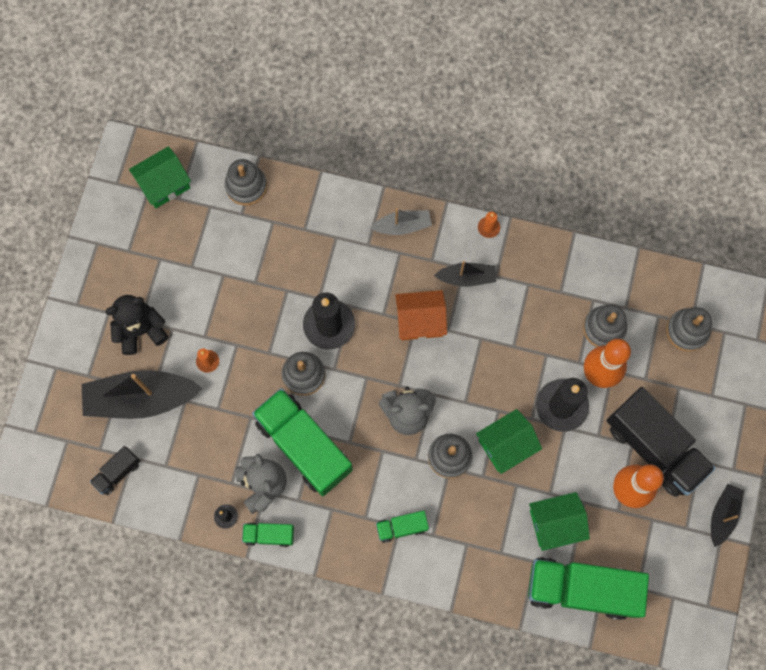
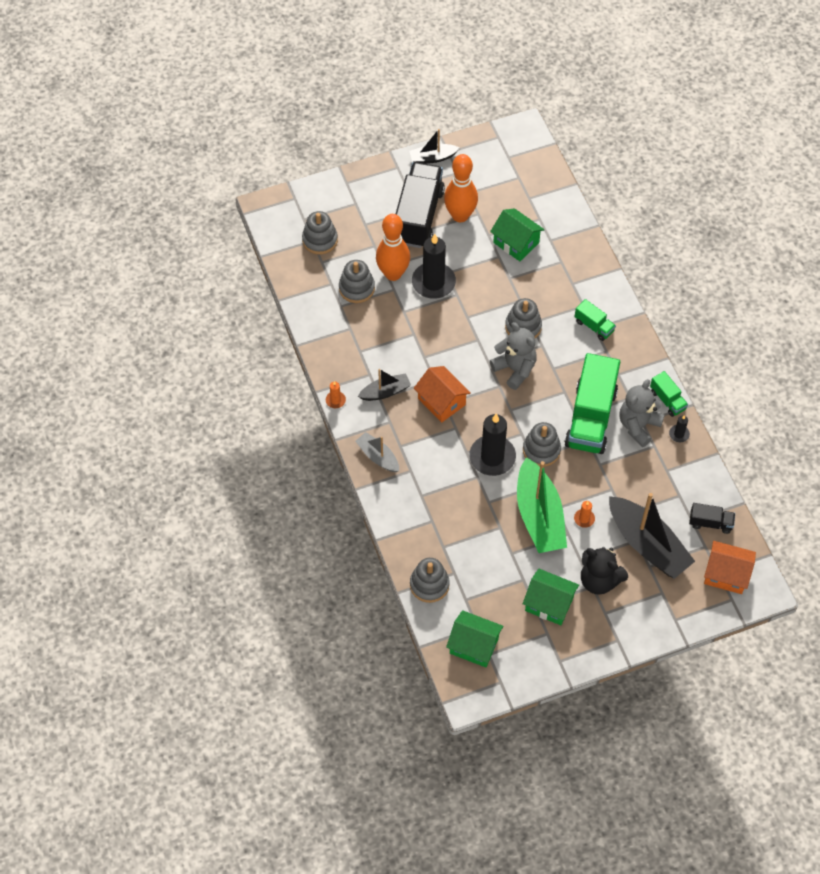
camera: 125 degrees left, 15 degrees down
black boat [434,261,496,287] -> black boat turned 105 degrees clockwise [358,369,411,401]
green house [476,409,542,474] -> green house moved to [523,569,579,625]
green truck [528,557,649,620] -> none
none -> green boat [517,457,567,553]
none -> orange house [704,541,756,594]

